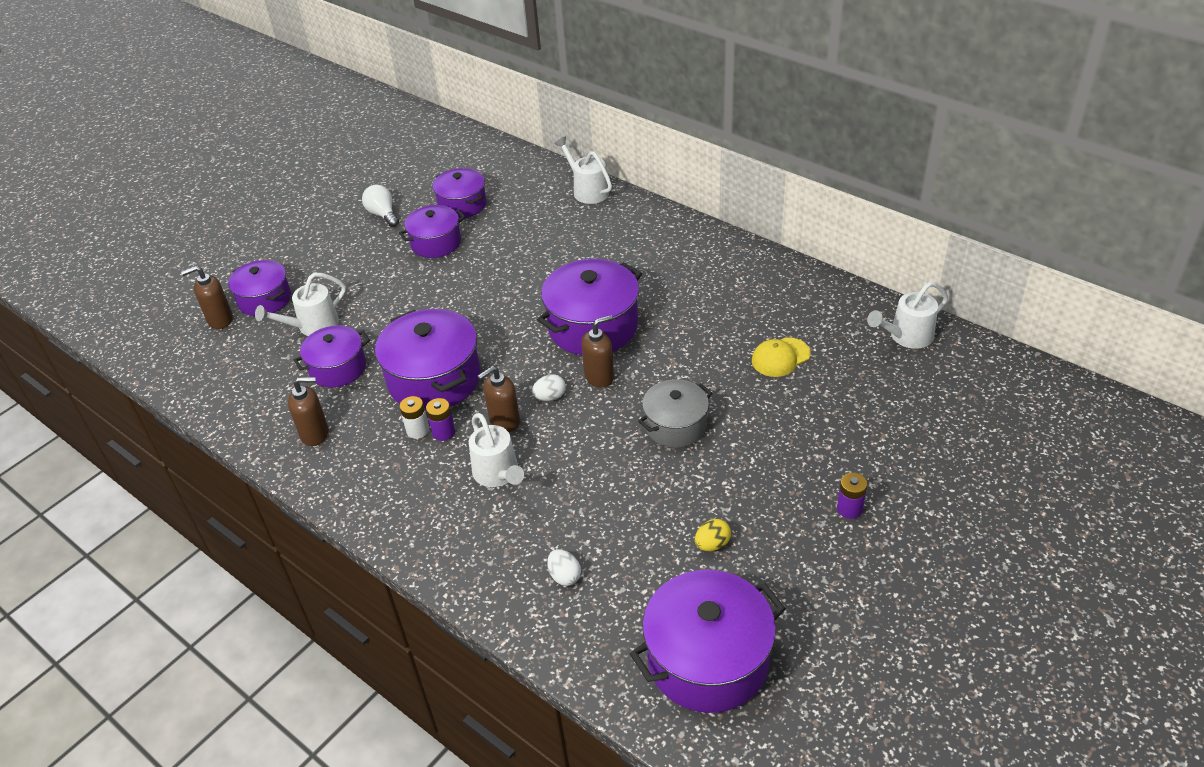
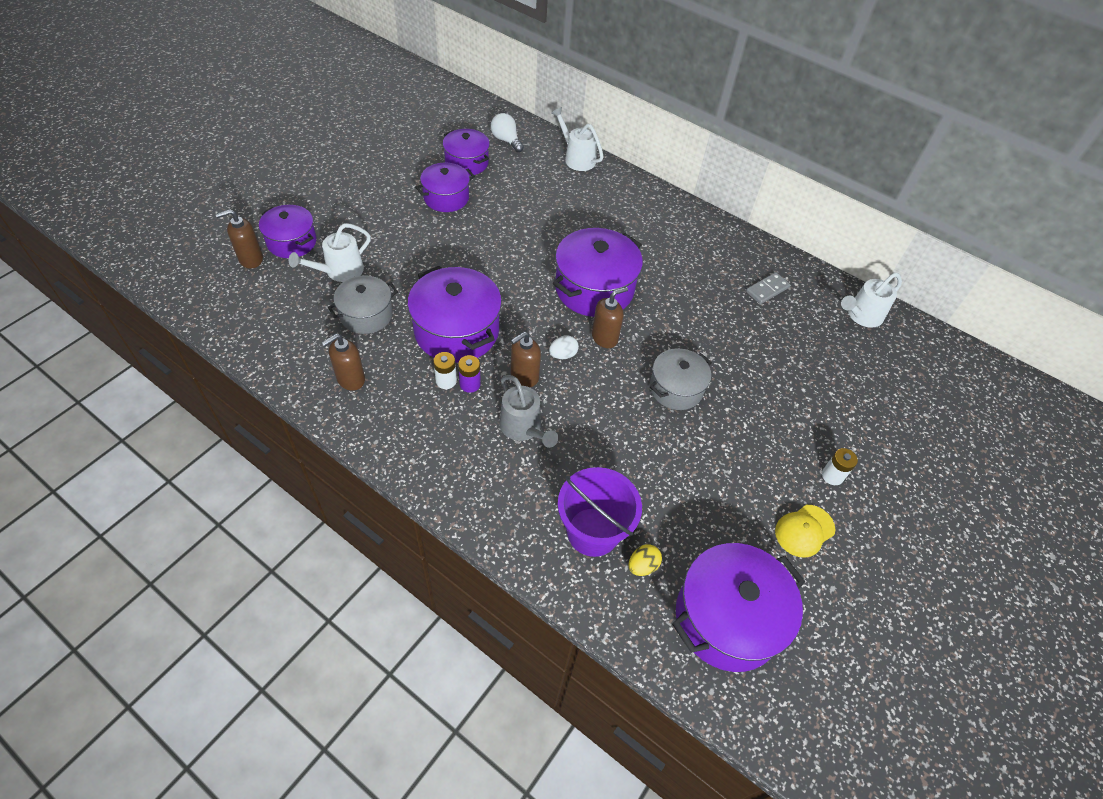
camera: 10 degrees left, 10 degrees up
brown soap dispenser [288,377,328,446] -> brown soap dispenser turned 150 degrees clockwise [322,334,365,391]
purple pot [294,325,370,388] -> grey pot [328,276,398,334]
white light bulb [362,185,399,227] -> white light bulb moved to [491,113,524,152]
white watering can [469,413,524,487] -> grey watering can [499,375,558,448]
white egg [547,549,581,586] -> purple bucket [558,467,642,557]
yellow egg [695,519,731,551] -> yellow egg moved to [629,544,662,576]
yellow cap [752,337,811,377] -> yellow cap moved to [775,505,835,558]
purple battery [837,473,867,519] -> white battery [822,448,858,485]
none -> grey domino [746,272,790,304]

